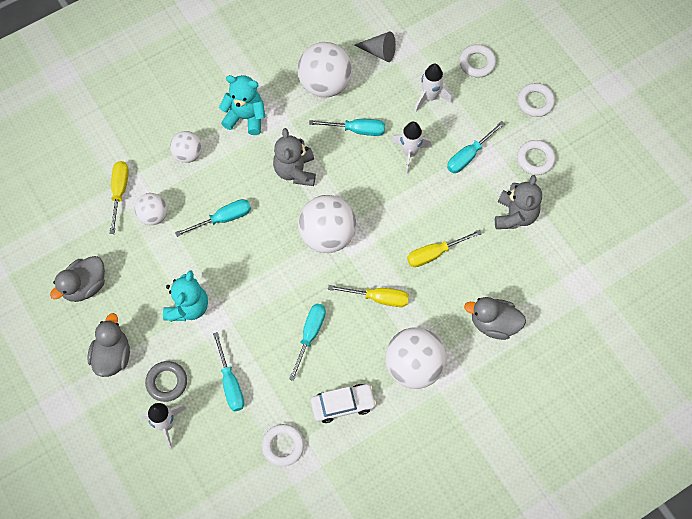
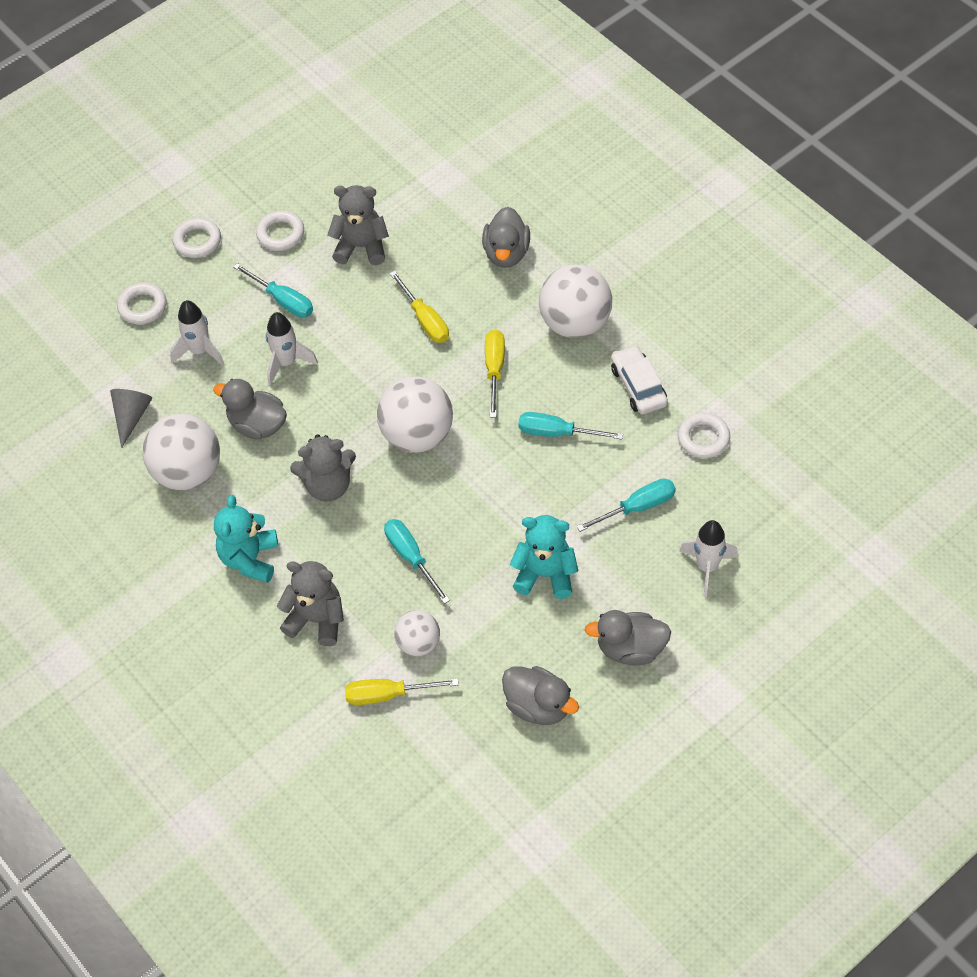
camera: 95 degrees left, 10 degrees down
grey ring [145,361,187,402] -> none
white ball [170,131,202,163] -> grey teddy bear [277,561,344,646]
turquoise screwdriver [309,119,385,136] -> grey duck [213,379,287,440]

